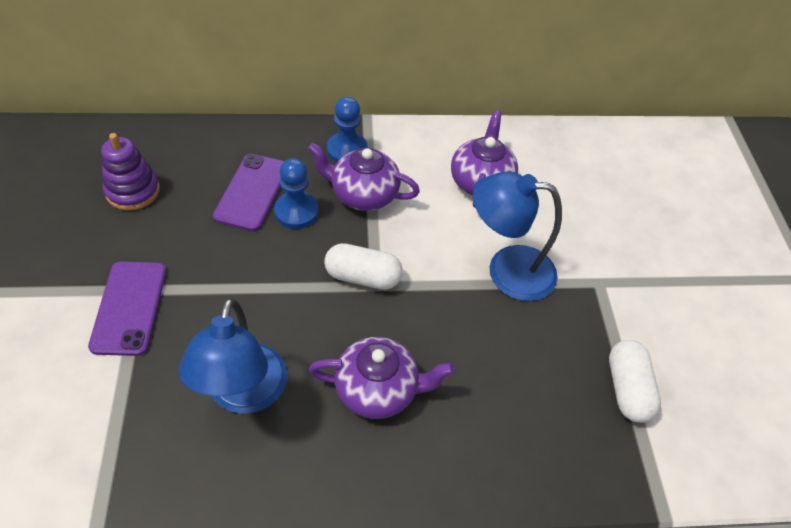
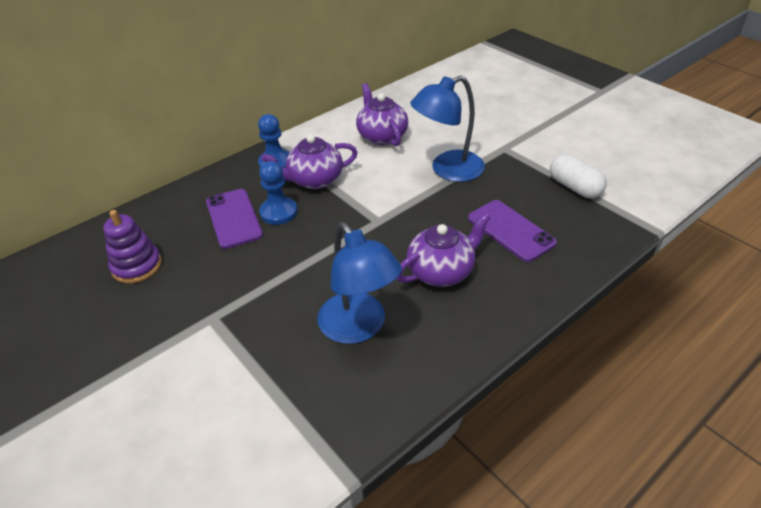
camera: 30 degrees left, 10 degrees down
purple phone [88,261,166,356] -> purple phone moved to [468,200,557,262]
white capsule [324,243,403,290] -> none

